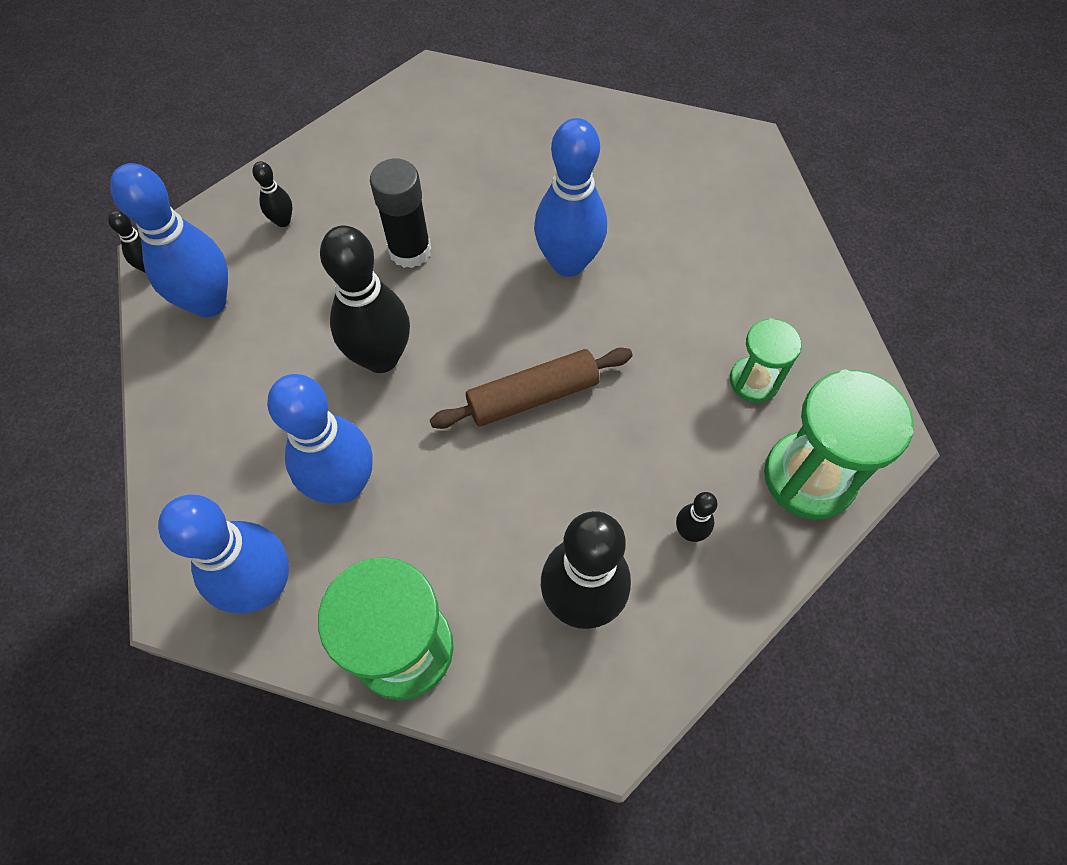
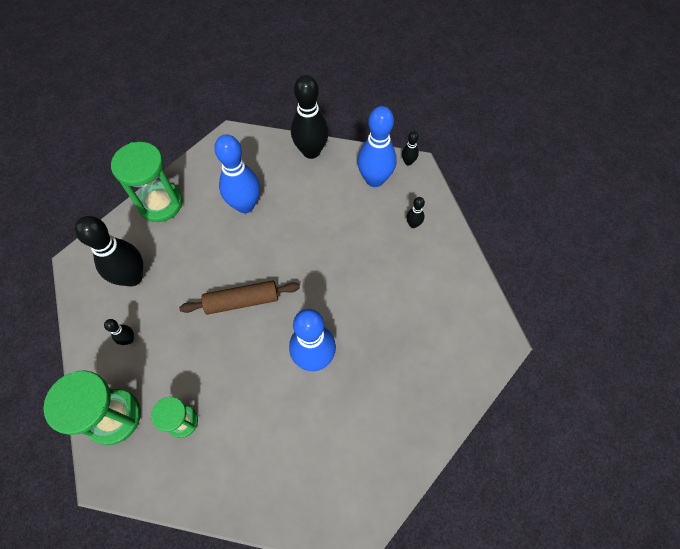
camera: 115 degrees right, 0 degrees up
blue bowling pin [158,495,289,614] -> none
black bowling pin [320,225,410,373] -> black bowling pin moved to [291,75,329,159]
black glue stick [370,159,431,268] -> none
brown rolling pin [430,348,633,429] -> brown rolling pin turned 75 degrees clockwise [179,280,300,315]

